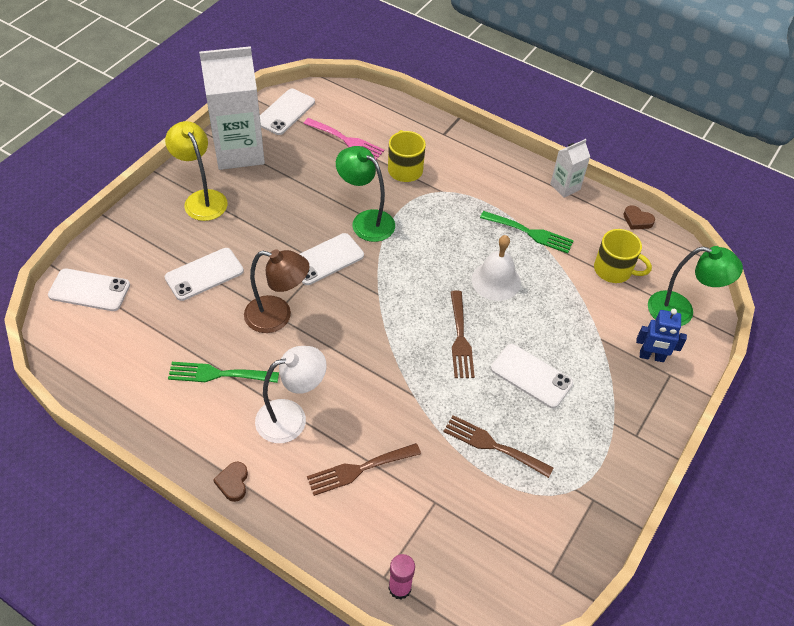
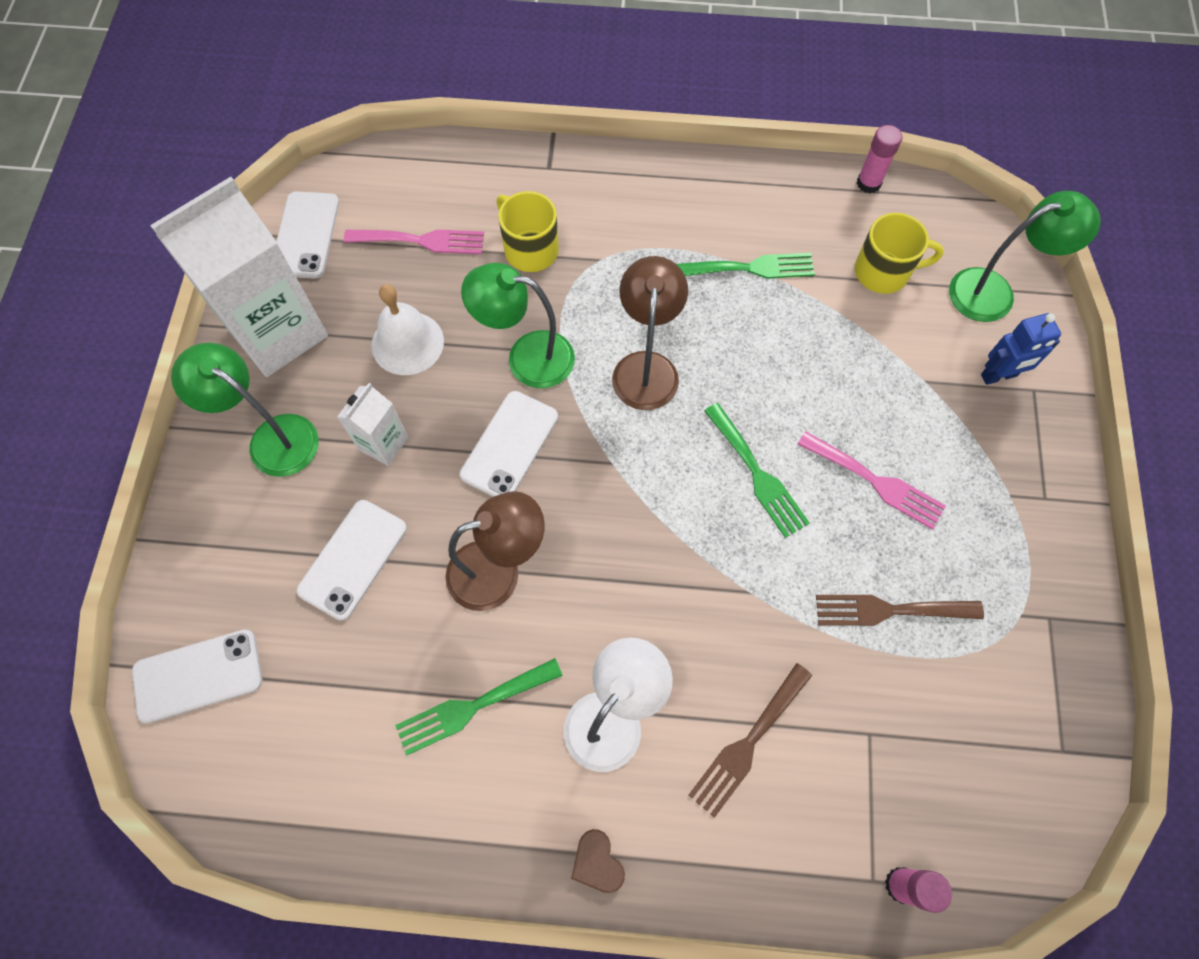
camera: 25 degrees left, 15 degrees up
yellow lamp [165,121,228,221] -> green lamp [171,343,319,477]
brown fork [450,290,475,378] -> green fork [704,403,810,538]
white bell [472,235,521,301] -> white bell moved to [371,284,444,375]
white phone [491,344,573,408] -> pink fork [797,431,946,530]
white carton [550,139,590,198] -> white carton moved to [337,383,408,466]
brown heart [623,205,655,230] -> pink glue stick [857,125,902,193]
none -> brown lamp [612,256,688,410]

